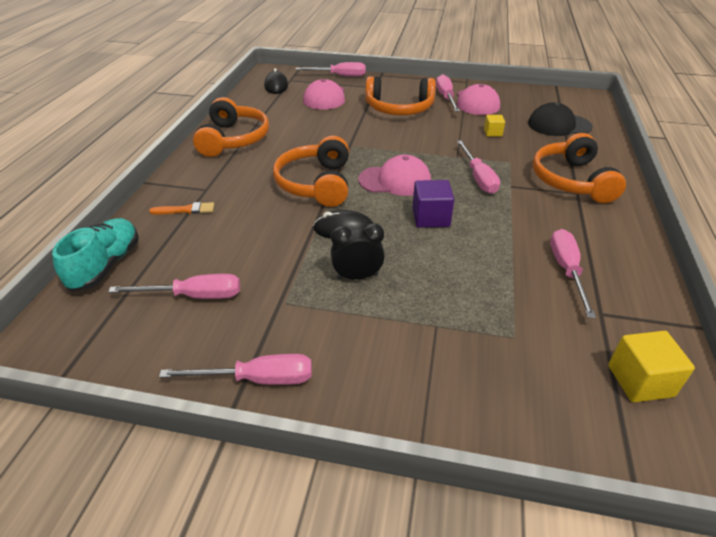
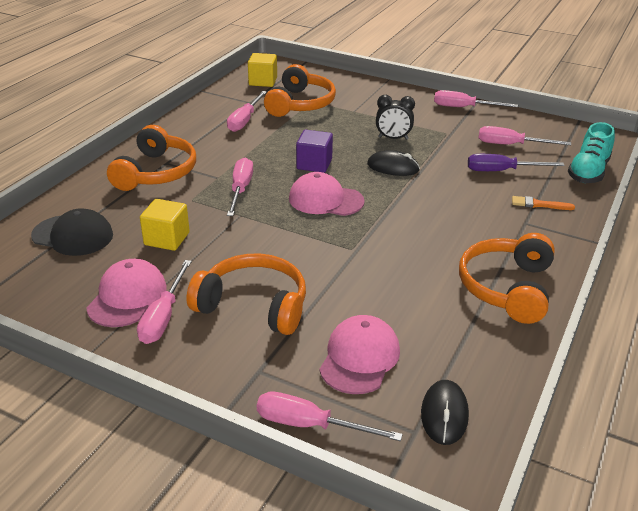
camera: 165 degrees left, 5 degrees down
orange headphones [273,136,349,207] -> orange headphones moved to [264,64,336,117]
yellow cube [484,115,505,137] -> yellow cube [140,199,190,251], size x1.68
none -> purple screwdriver [468,154,565,171]

